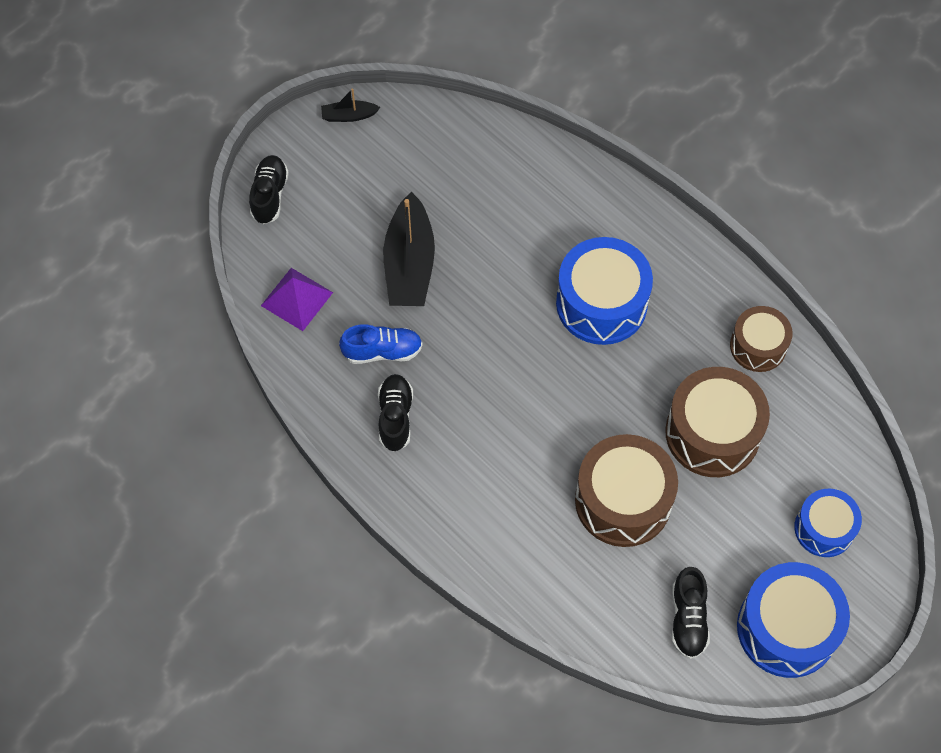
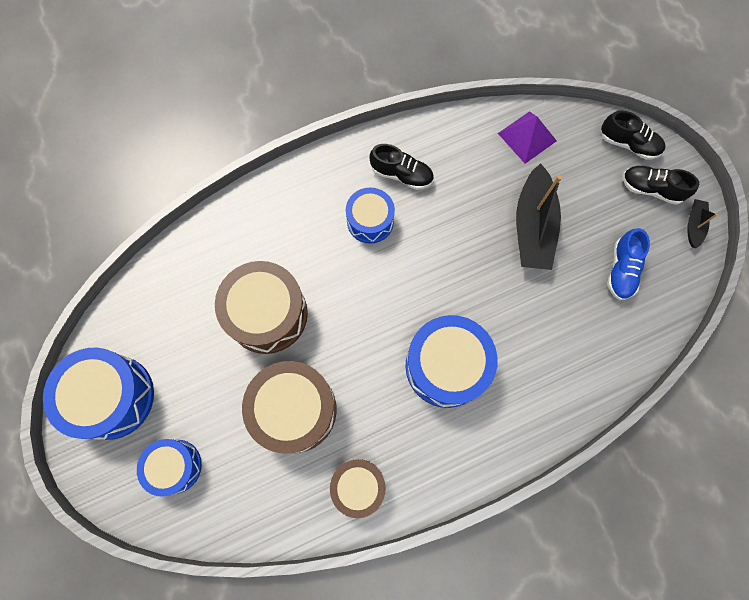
camera: 110 degrees right, 10 degrees up
blue shoe [339,324,423,364] -> blue shoe moved to [607,228,650,300]
black boat [384,192,435,306] -> black boat turned 105 degrees counterclockwise [516,163,562,270]
black shoe [672,567,710,659] -> black shoe moved to [622,166,699,205]
none -> blue drum [346,188,395,244]

